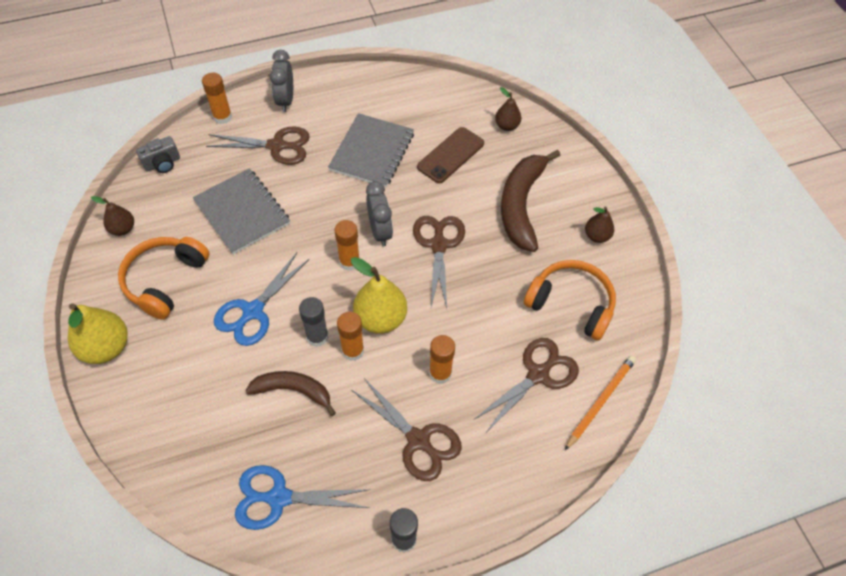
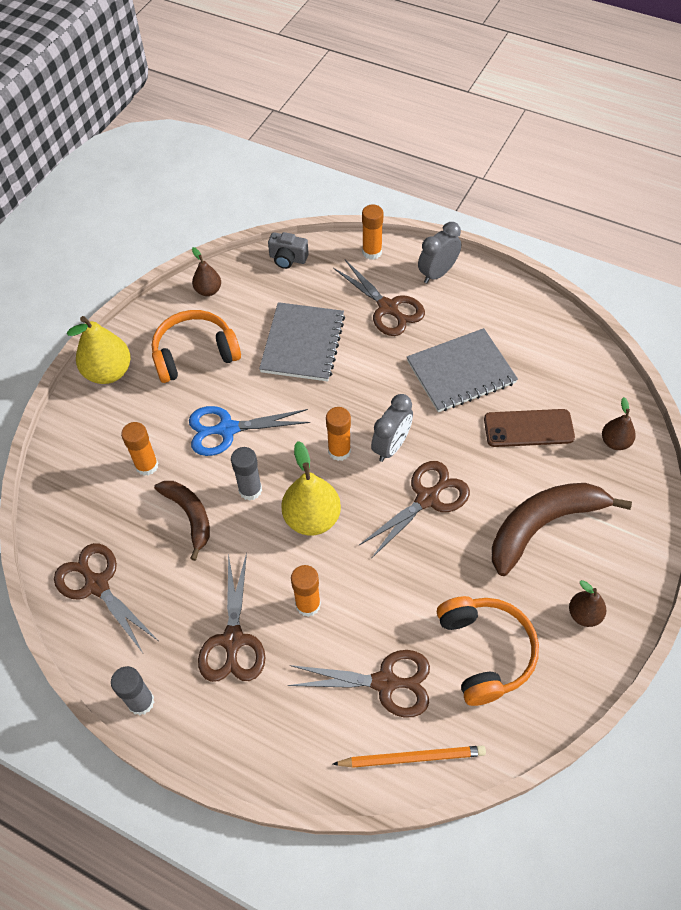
camera: 50 degrees right, 0 degrees up
blue scissors [235,465,371,530] -> brown scissors [54,543,158,653]
orange glue stick [337,311,364,361] -> orange glue stick moved to [121,422,159,476]

